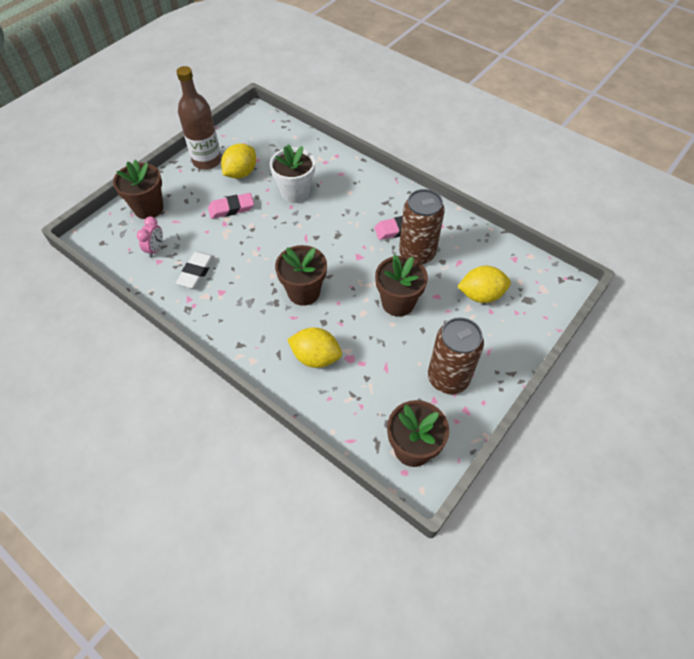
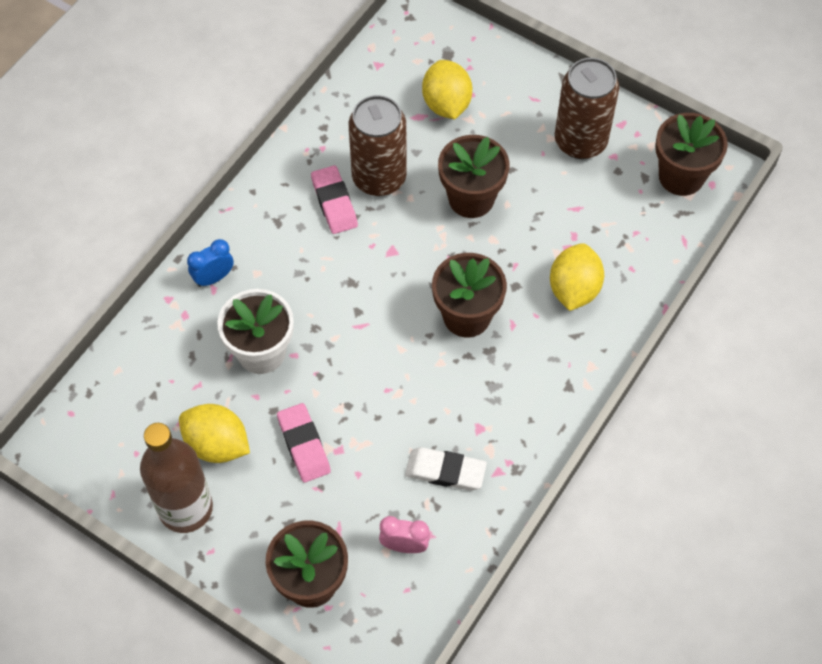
camera: 95 degrees left, 5 degrees up
none -> blue clock [187,239,234,287]

